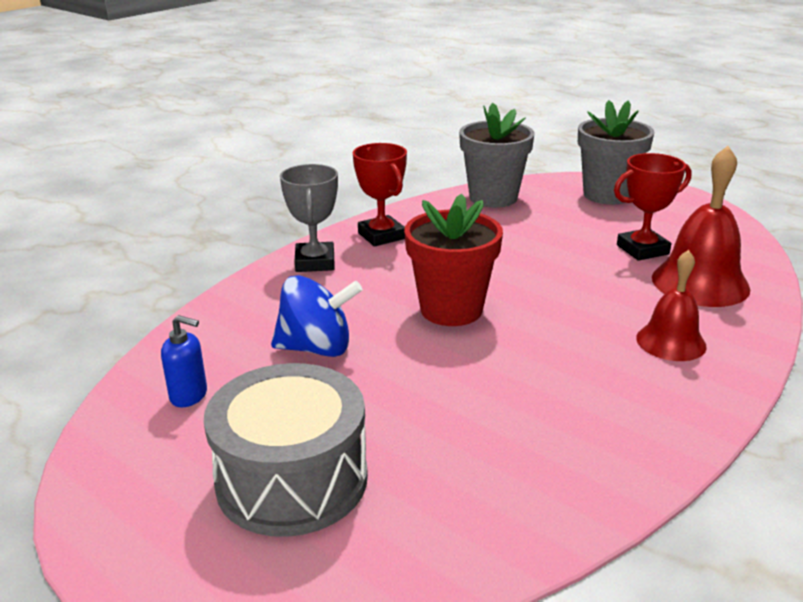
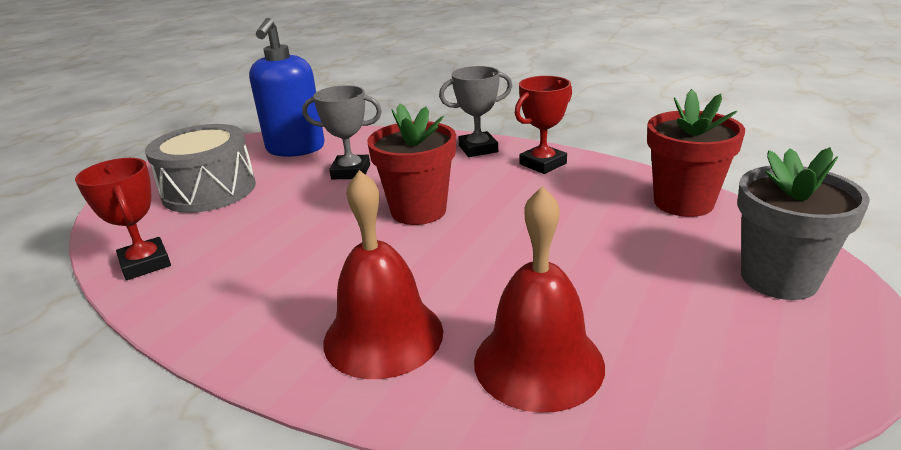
camera: 80 degrees right, 0 degrees up
blue soap dispenser [161,315,207,407] -> blue soap dispenser [249,18,325,157], size x2.23
blue spinning top [271,275,363,357] -> grey trophy [302,85,382,179]
grey flower pot [459,103,534,208] -> red flower pot [647,89,745,217]
red trophy [614,153,691,261] -> red trophy moved to [75,158,171,280]
red bell [636,250,707,361] -> red bell [323,170,443,379], size x1.57

